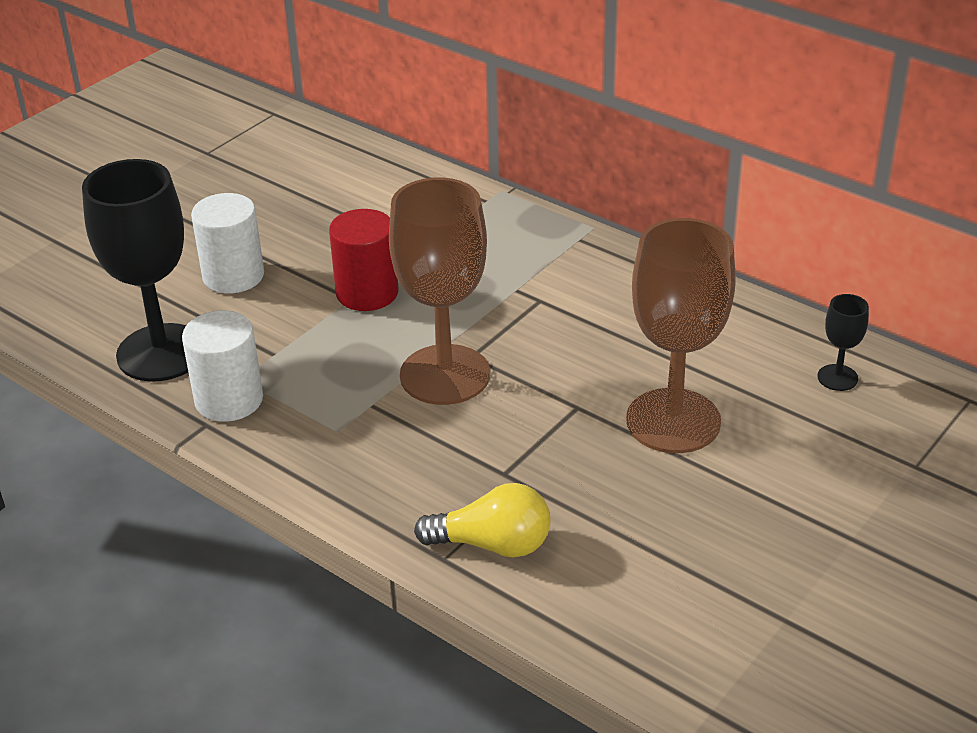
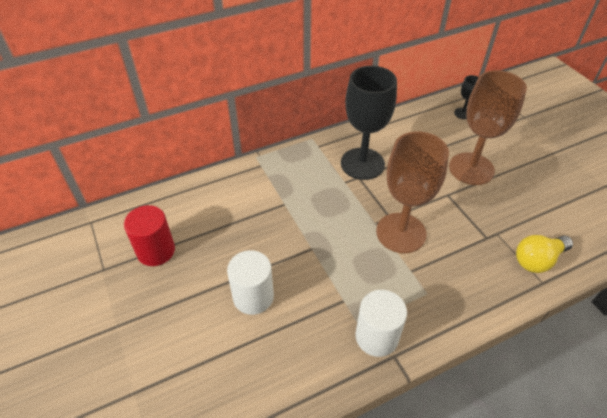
camera: 65 degrees left, 10 degrees up
black goblet [82,159,188,382] -> black goblet moved to [341,66,397,180]
red cylinder [329,209,399,311] -> red cylinder moved to [124,205,175,266]
yellow light bulb [414,483,551,558] -> yellow light bulb turned 150 degrees counterclockwise [516,235,573,273]

